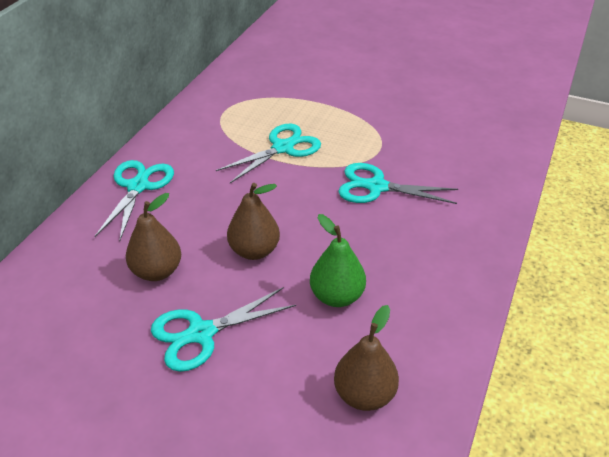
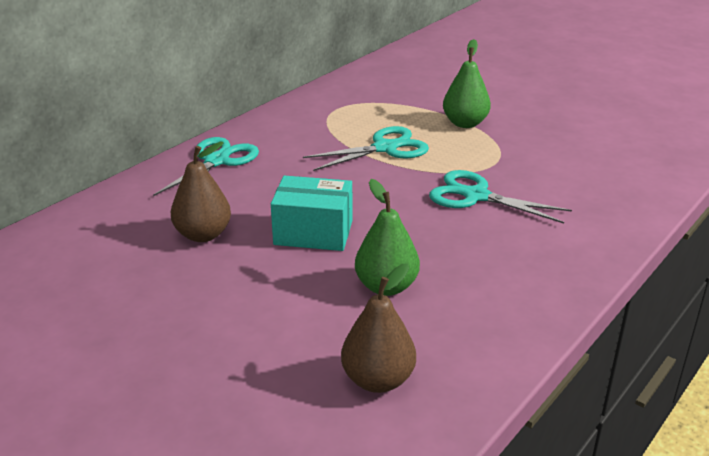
camera: 15 degrees right, 10 degrees down
turquoise scissors [151,287,296,372] -> none
brown pear [227,183,280,260] -> turquoise box [271,176,352,251]
none -> green pear [443,39,491,128]

